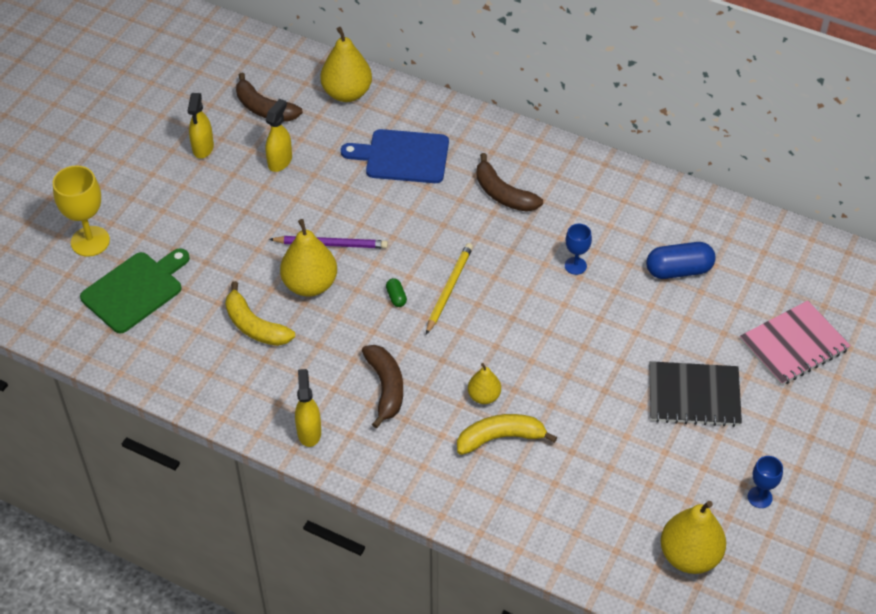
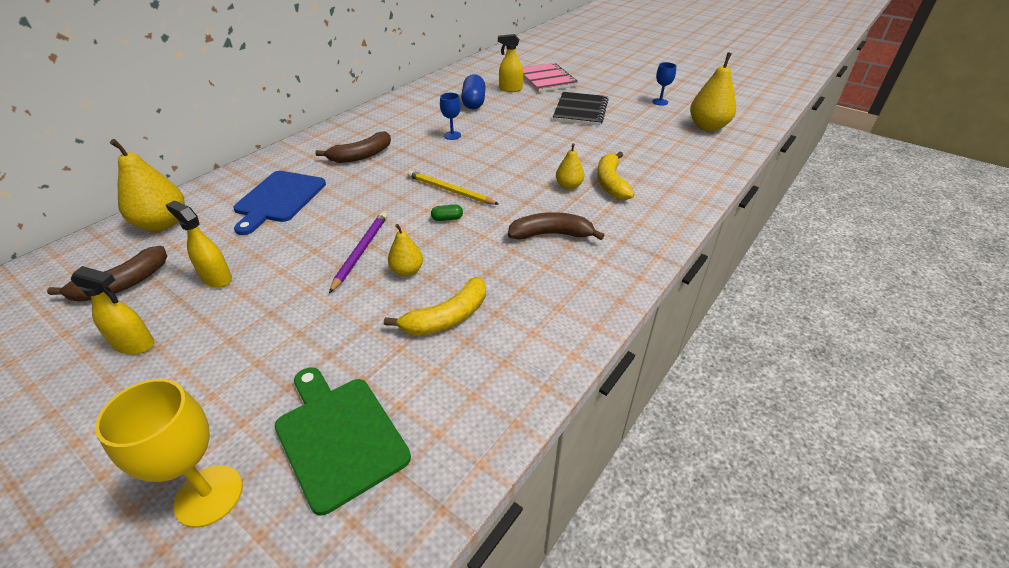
camera: 80 degrees left, 10 degrees down
yellow pear [280,219,337,297] -> yellow pear [388,224,423,276], size x0.56
yellow spray bottle [295,369,321,447] -> yellow spray bottle moved to [498,34,523,92]

